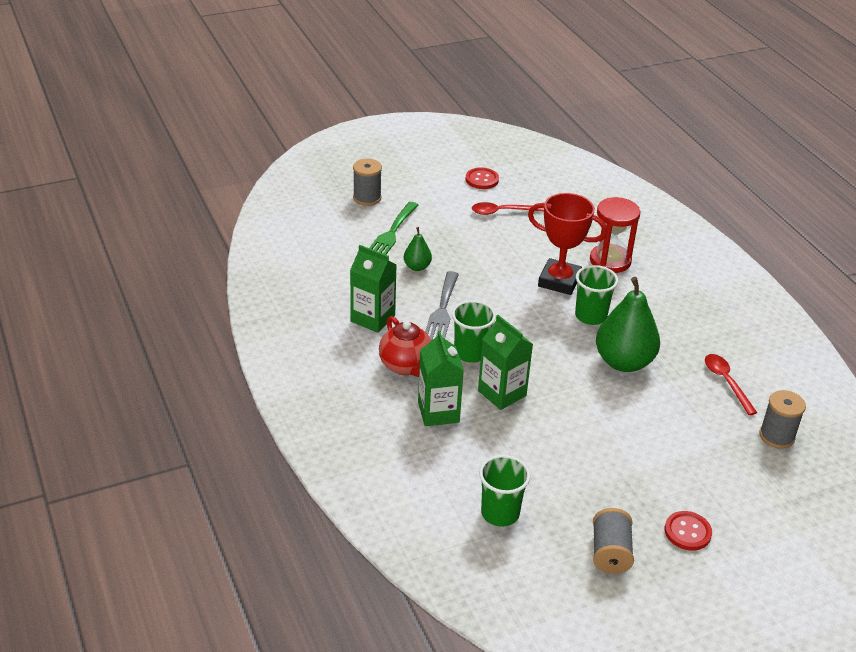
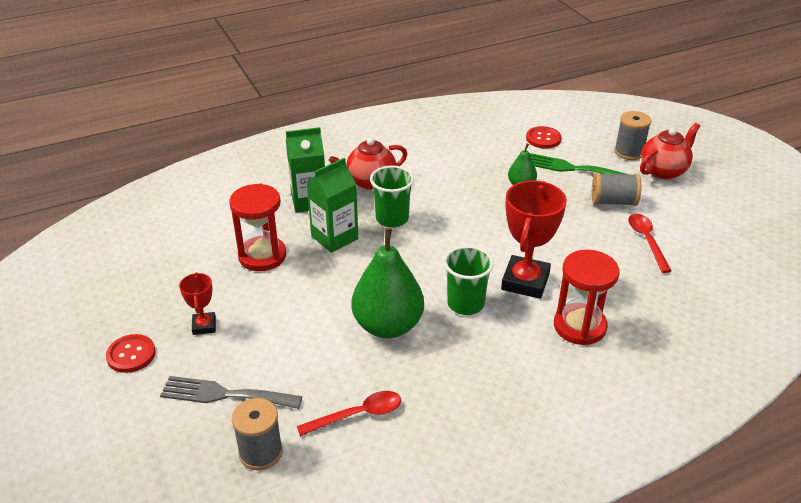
camera: 90 degrees right, 0 degrees up
green carton [350,245,397,333] -> none
grey fork [425,271,459,341] -> grey fork moved to [160,376,302,409]
red button [465,167,499,189] -> red button moved to [526,126,561,149]
green cup [479,455,531,527] -> none
grey spool [593,508,634,574] -> grey spool moved to [592,172,641,206]
none -> red trophy [179,272,216,335]
none -> red hourglass [229,184,286,271]
none -> red teapot [640,123,700,180]

